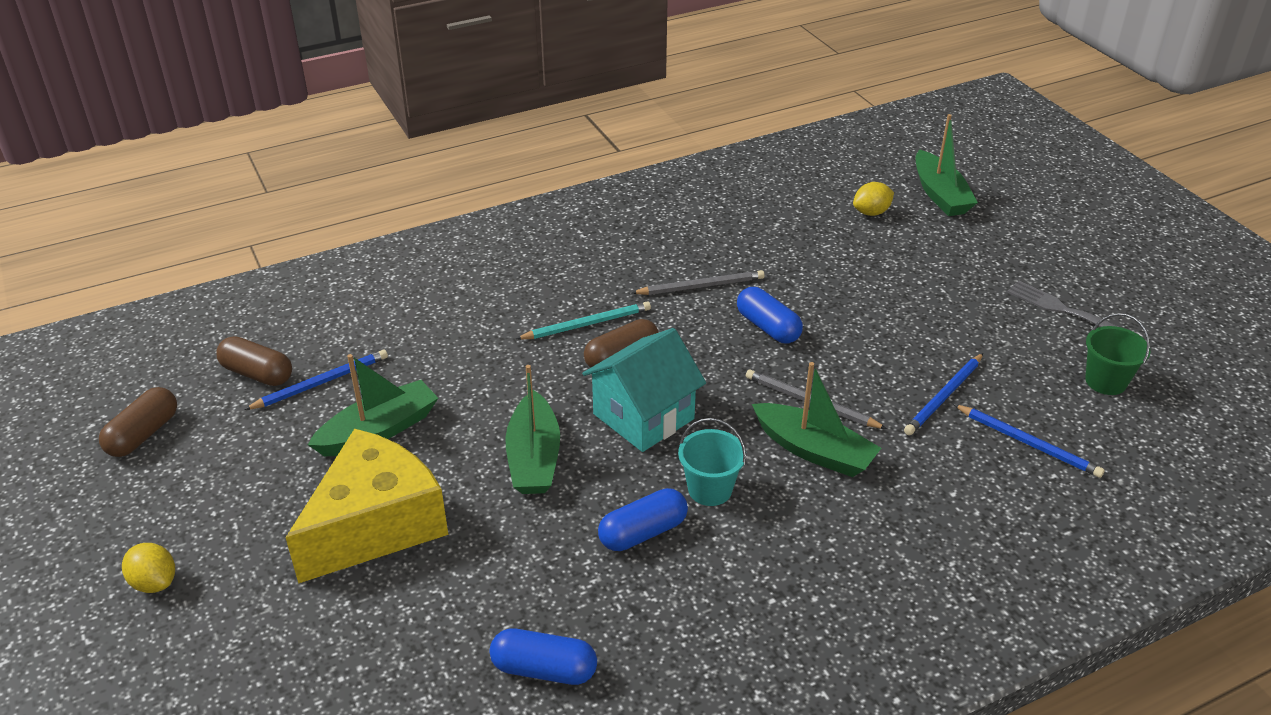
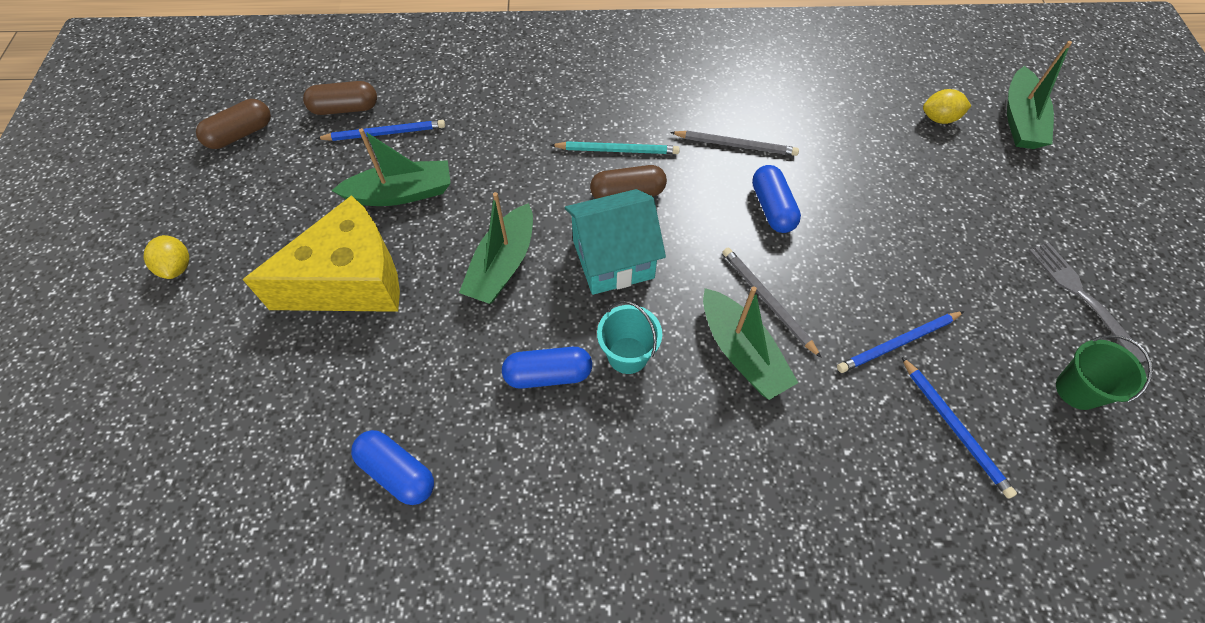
camera: 25 degrees right, 20 degrees up
brown capsule [216,336,292,386] -> brown capsule turned 60 degrees counterclockwise [303,81,377,115]

